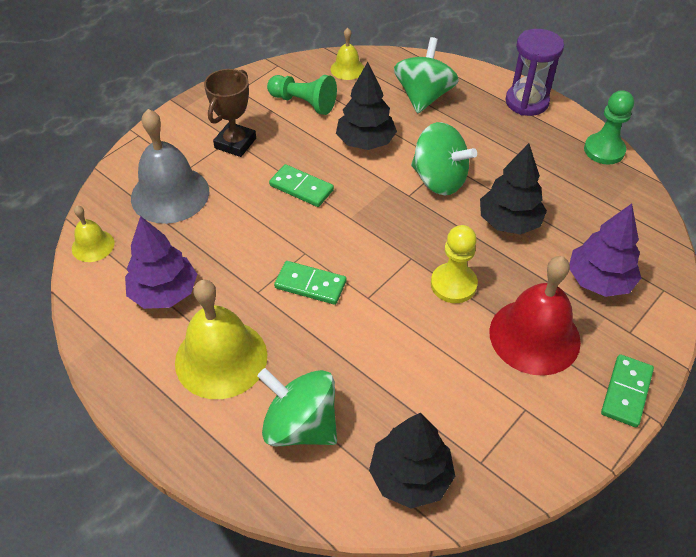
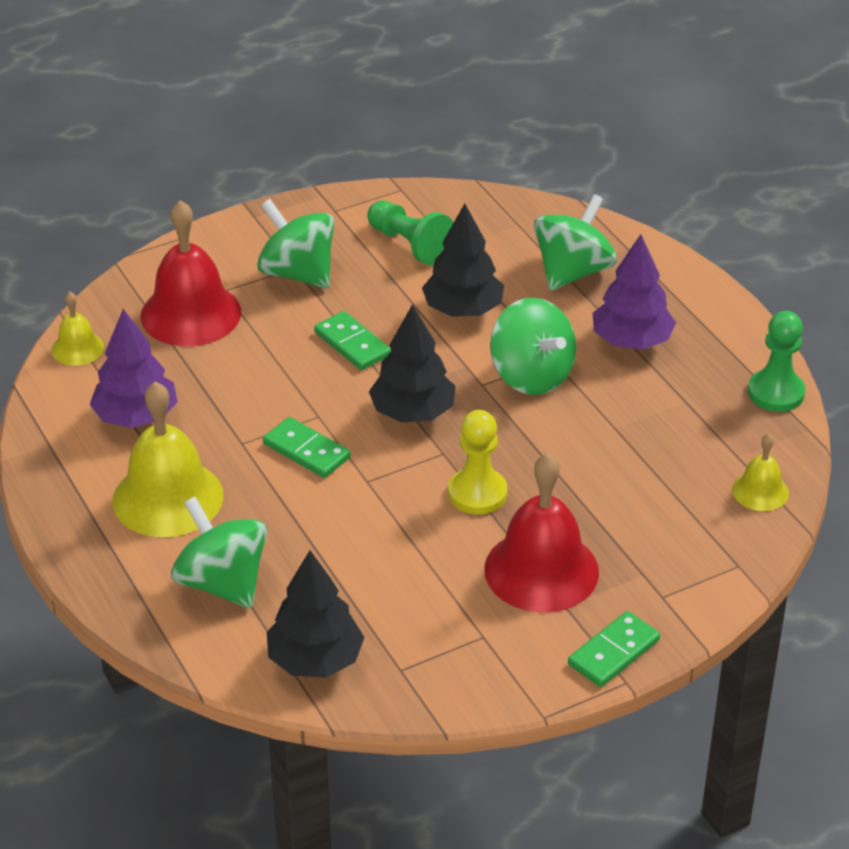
camera: 20 degrees right, 10 degrees down
grey bell [131,109,209,224] -> red bell [140,200,241,346]
brown trophy [204,69,256,157] -> green spinning top [257,199,334,288]
yellow bell [331,28,364,80] -> yellow bell moved to [732,434,789,511]
black tree [480,143,547,235] -> black tree moved to [369,304,455,422]
purple hourglass [506,29,564,116] -> none
purple tree [569,204,641,297] -> purple tree moved to [593,234,676,350]

